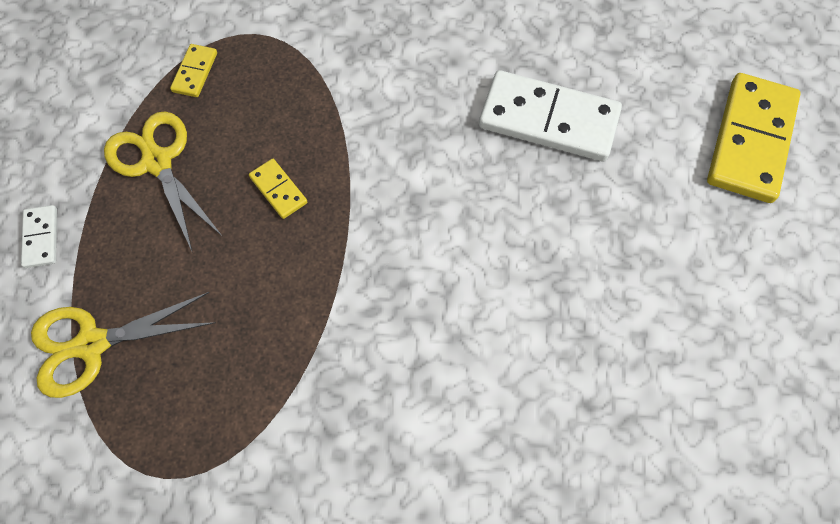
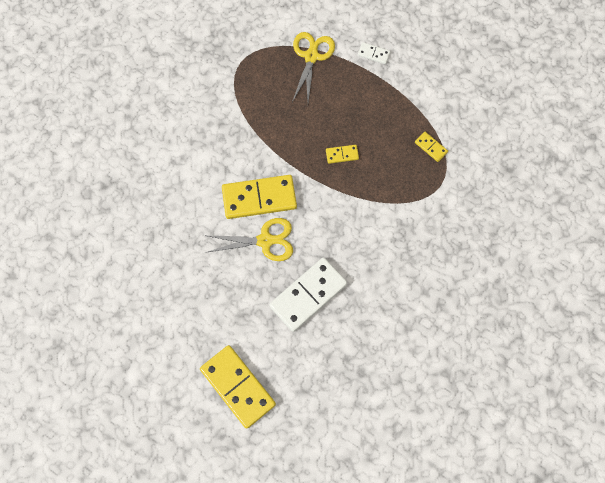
camera: 120 degrees right, 5 degrees up
yellow scissors [104,111,223,253] -> yellow scissors moved to [206,218,293,261]
none -> yellow domino [222,175,297,219]

